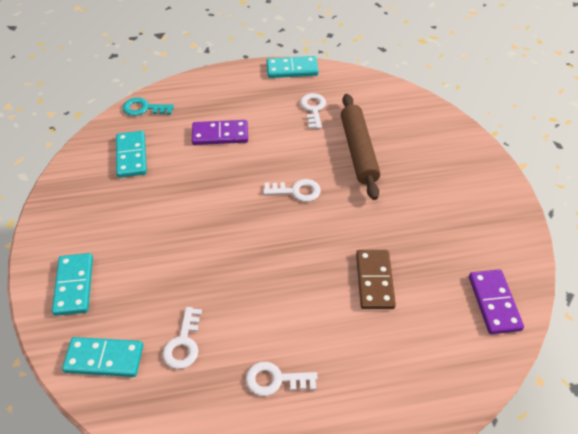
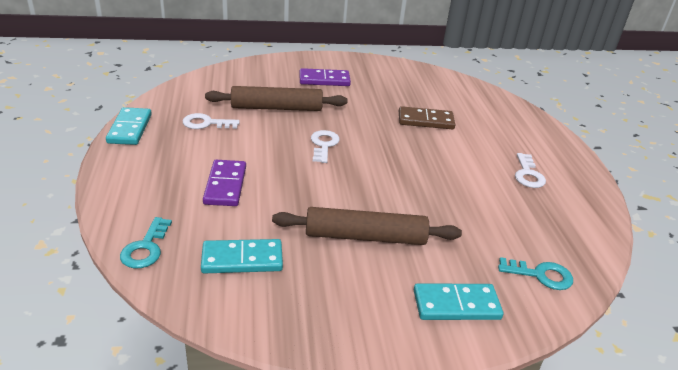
camera: 90 degrees left, 15 degrees down
turquoise domino [62,337,143,377] -> turquoise key [498,257,573,290]
white key [162,307,202,369] -> none
purple domino [469,269,524,334] -> purple domino moved to [300,68,351,86]
none -> brown rolling pin [272,207,462,245]

